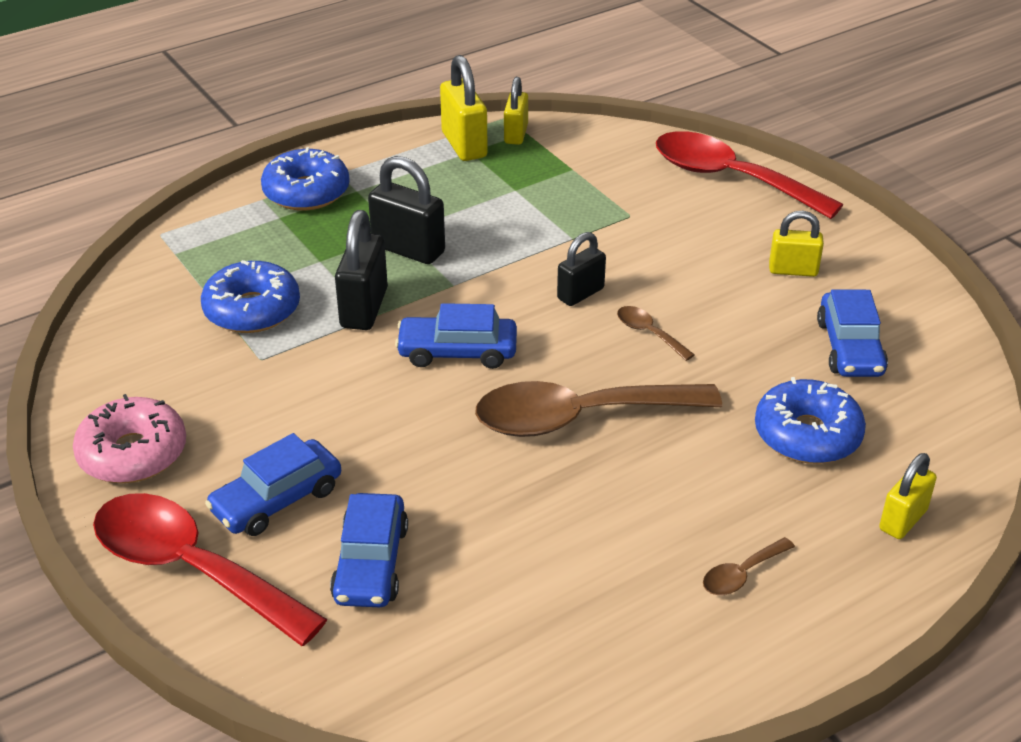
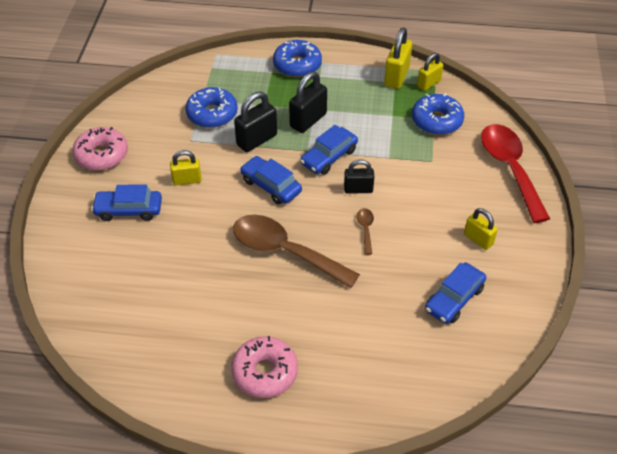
camera: 40 degrees right, 10 degrees up
red spoon [93,493,327,646] -> none
blue car [330,493,408,607] -> blue car moved to [300,125,358,175]
black padlock [368,156,445,264] -> black padlock turned 60 degrees clockwise [289,71,327,133]
brown spoon [703,537,795,595] -> pink donut [231,336,298,398]
blue donut [755,377,866,464] -> blue donut moved to [412,93,464,135]
yellow padlock [879,453,937,539] -> yellow padlock moved to [170,150,202,185]

